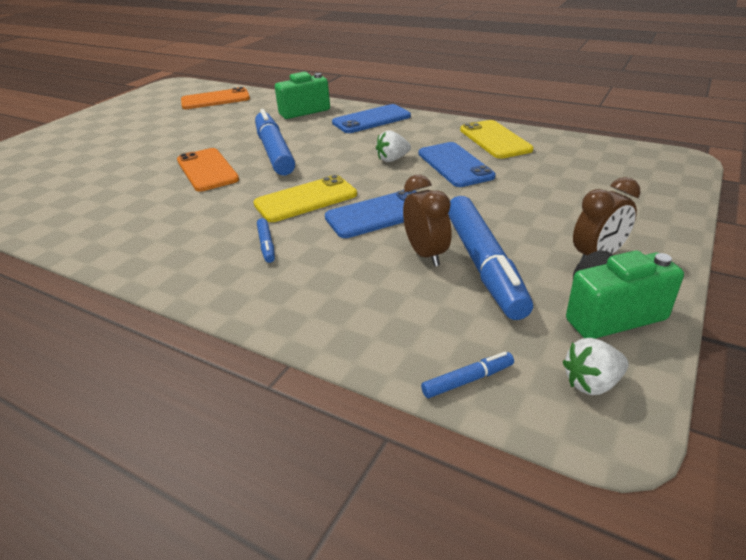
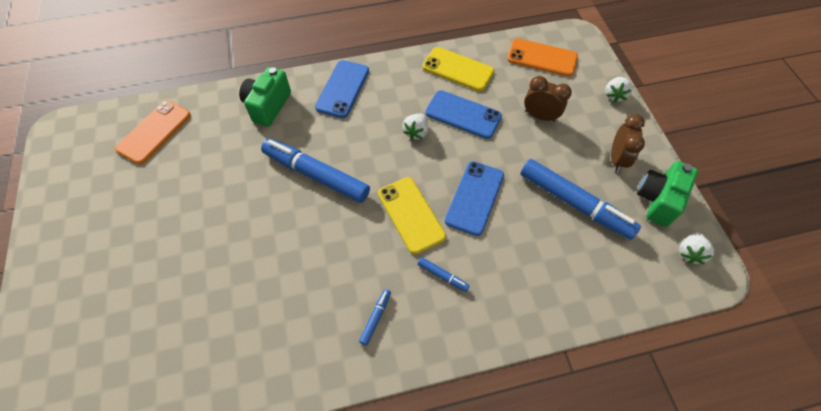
camera: 45 degrees left, 25 degrees up
orange phone [177,148,239,192] -> orange phone moved to [507,38,578,77]
yellow phone [253,175,357,222] -> yellow phone turned 45 degrees counterclockwise [378,177,446,255]
brown clock [403,175,452,267] -> brown clock moved to [524,76,572,122]
blue marker [421,352,514,398] -> blue marker moved to [359,289,391,346]
none -> white strawberry [605,77,633,102]

